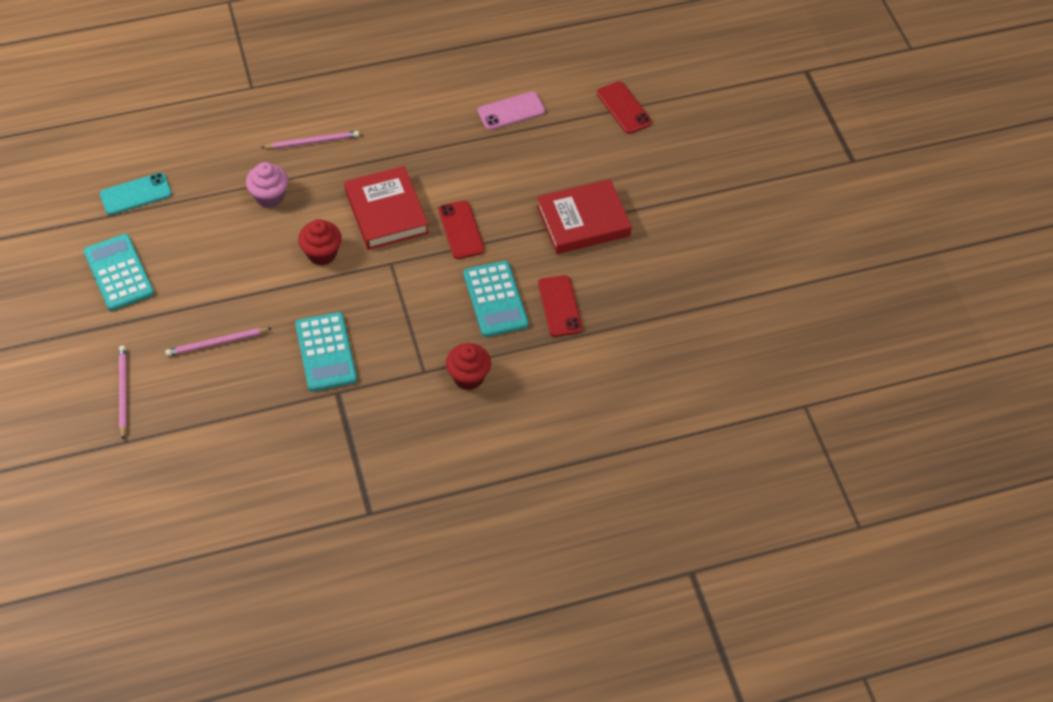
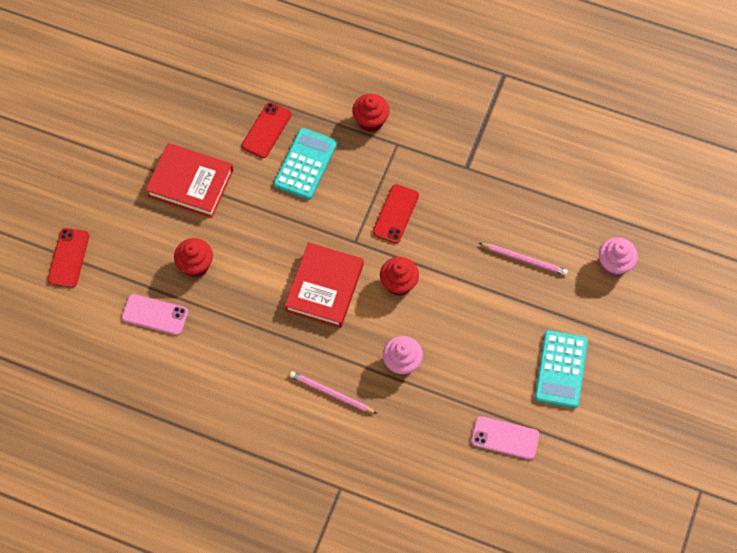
camera: 140 degrees left, 10 degrees up
turquoise phone [100,173,172,215] -> pink phone [471,416,539,460]
pink pencil [119,345,127,439] -> pink cupcake [599,237,638,277]
turquoise calculator [295,312,357,391] -> none
red phone [438,201,484,259] -> red phone moved to [373,184,419,243]
none -> red cupcake [174,238,213,277]

